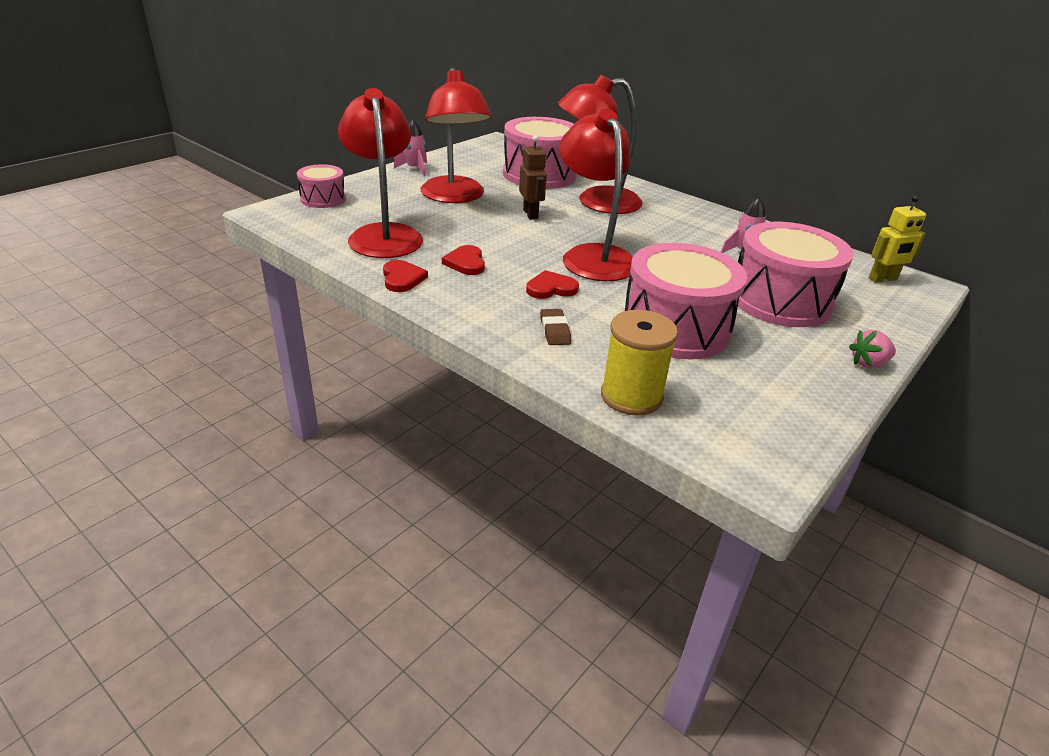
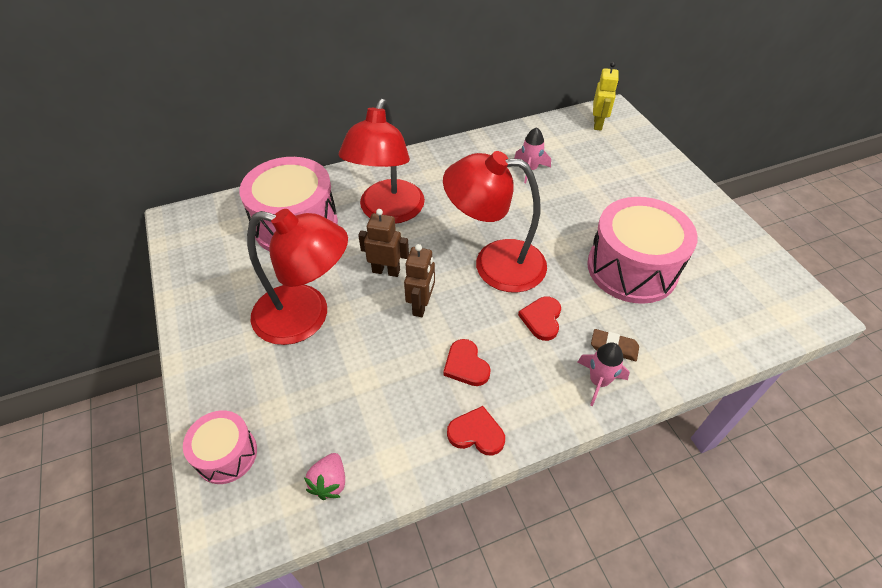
camera: 60 degrees left, 15 degrees up
red lamp [338,88,423,258] -> none
pink rocket [394,120,427,176] -> pink rocket moved to [578,342,630,407]
red heart [442,245,485,275] -> red heart turned 45 degrees clockwise [443,339,491,386]
yellow spool [601,310,678,416] -> none
pink drum [738,222,854,327] -> none
pink strawberry [849,330,896,368] -> pink strawberry moved to [304,453,345,500]
none -> brown robot [404,244,435,317]

